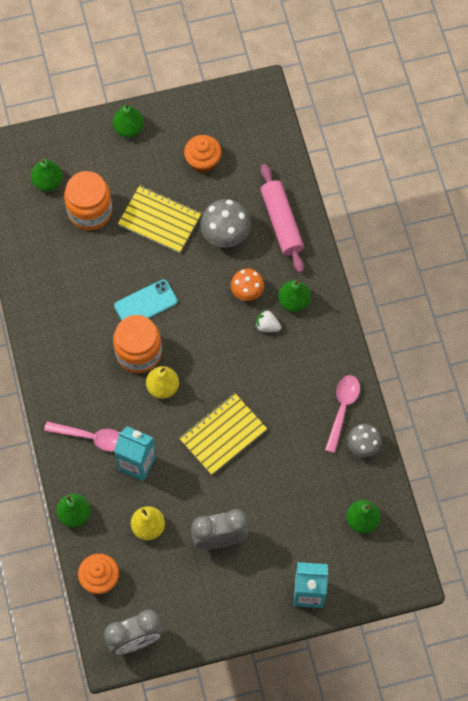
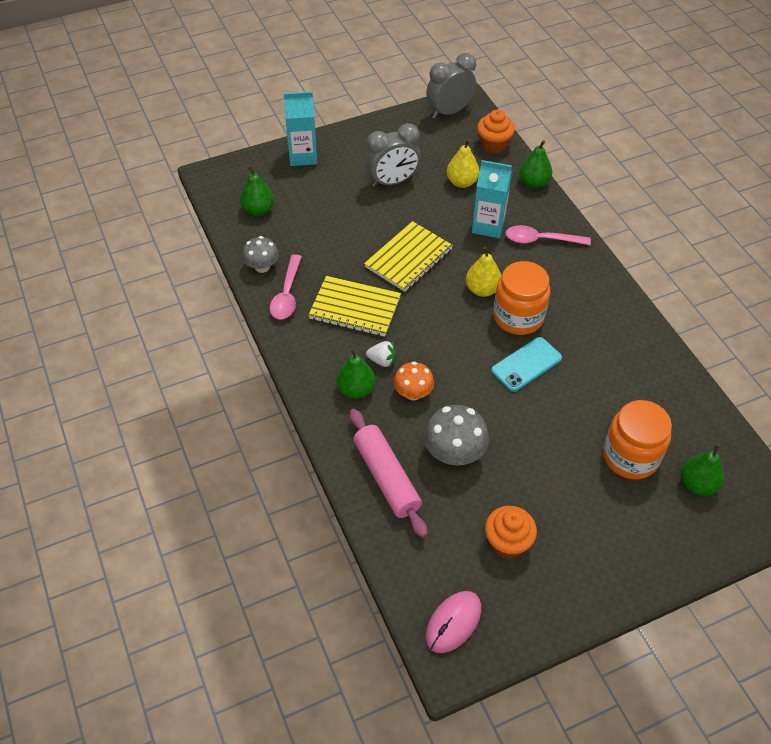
camera: 170 degrees right, 15 degrees down
green pear [113,103,144,138] -> none
yellow notebook [118,185,201,253] -> yellow notebook moved to [308,276,401,337]
none -> pink mouse [425,591,481,653]

